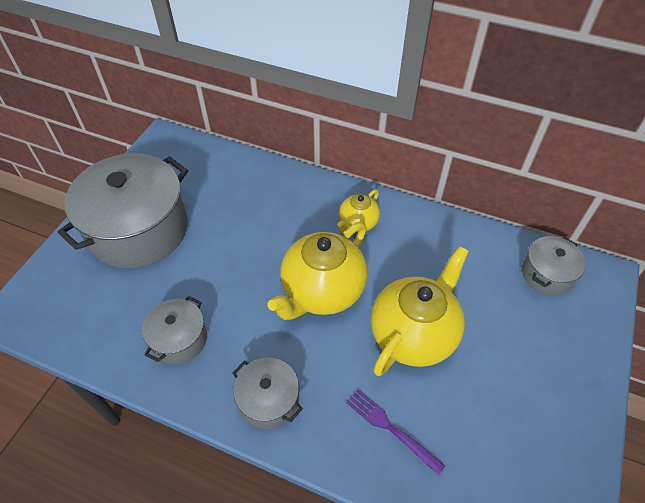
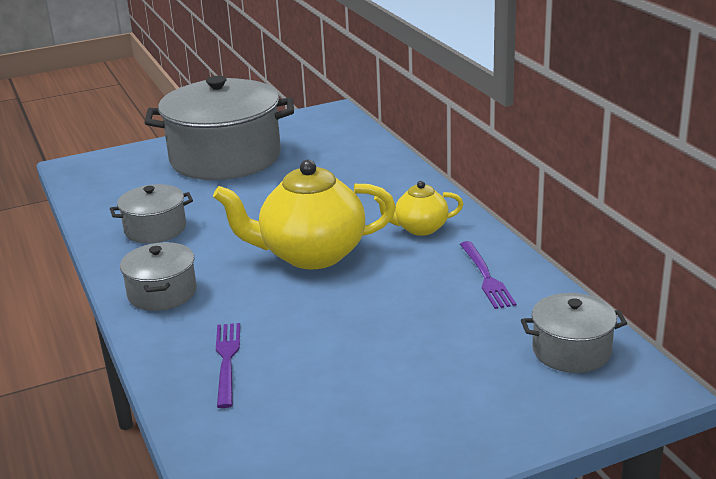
camera: 45 degrees right, 25 degrees down
yellow teapot [371,246,469,376] -> none
none -> purple fork [460,241,516,309]

